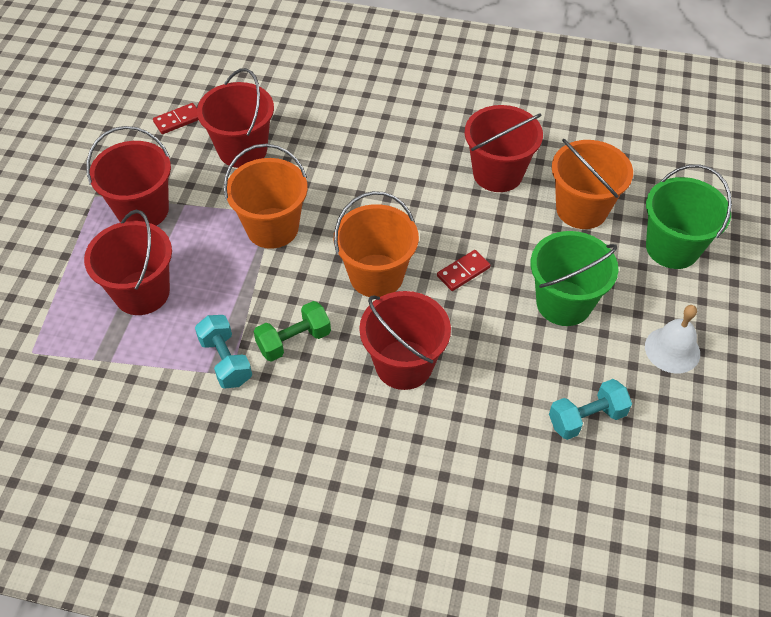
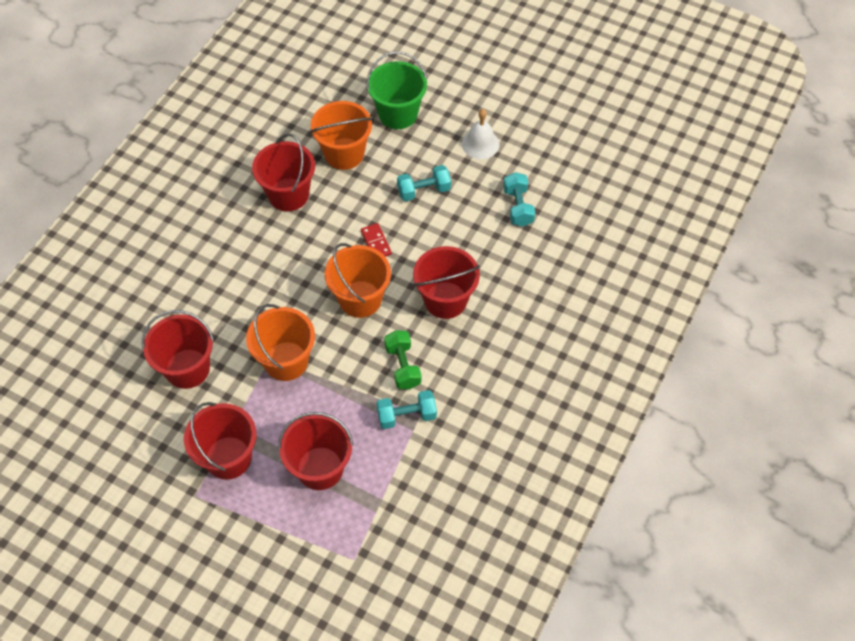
camera: 75 degrees left, 5 degrees up
red domino [153,103,199,134] -> none
green bucket [530,231,619,326] -> turquoise dumbbell [397,165,451,201]

